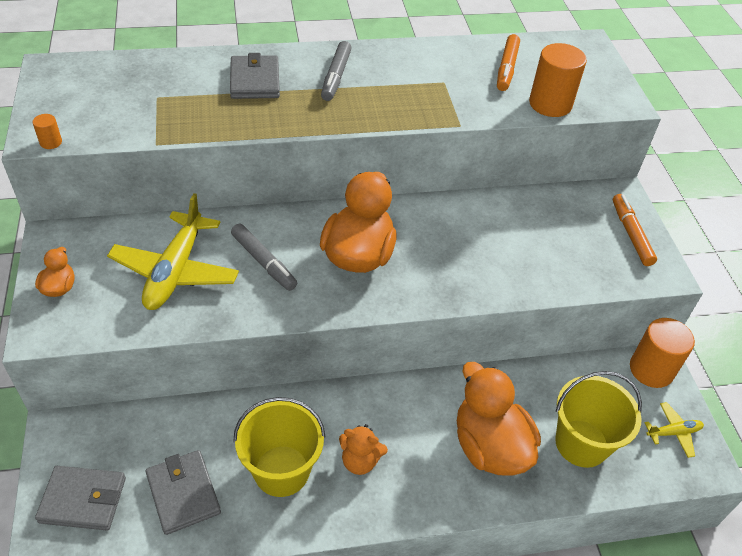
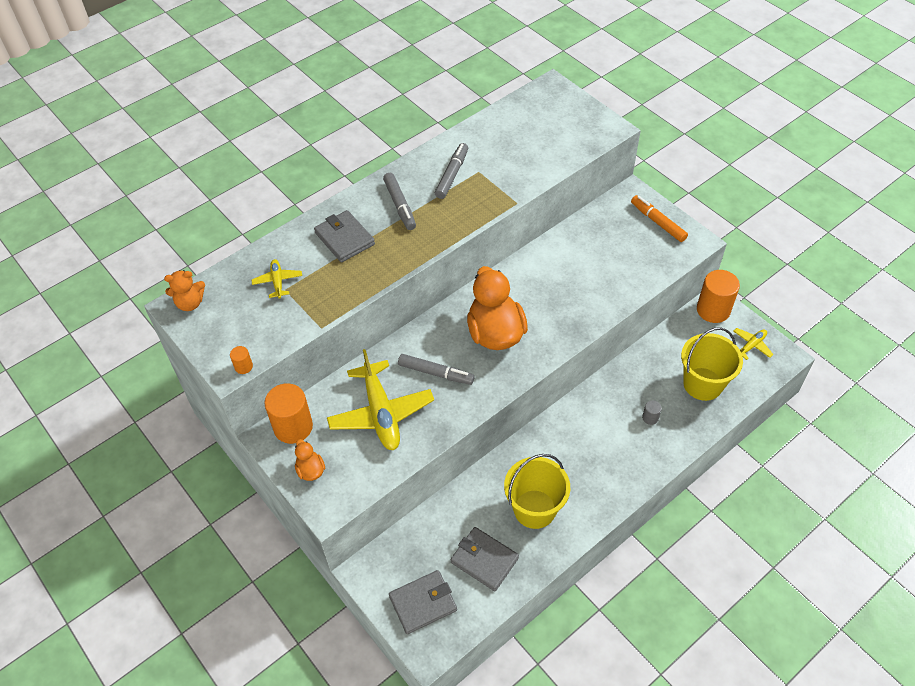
camera: 25 degrees left, 5 degrees up
orange teddy bear [339,424,388,475] -> orange teddy bear moved to [164,270,205,311]
orange duck [457,362,541,475] -> grey cylinder [642,400,662,425]
orange marker [497,34,520,91] -> none
orange cylinder [529,43,587,117] -> orange cylinder moved to [264,383,313,444]
none -> yellow plane [251,259,302,299]
none -> grey marker [435,143,468,199]

